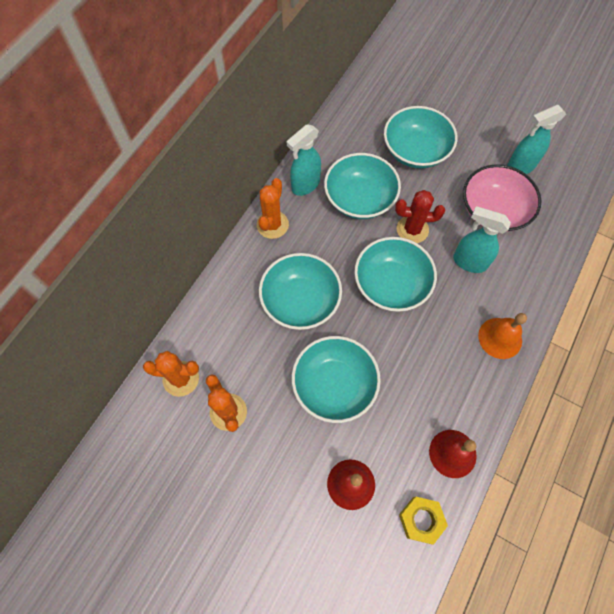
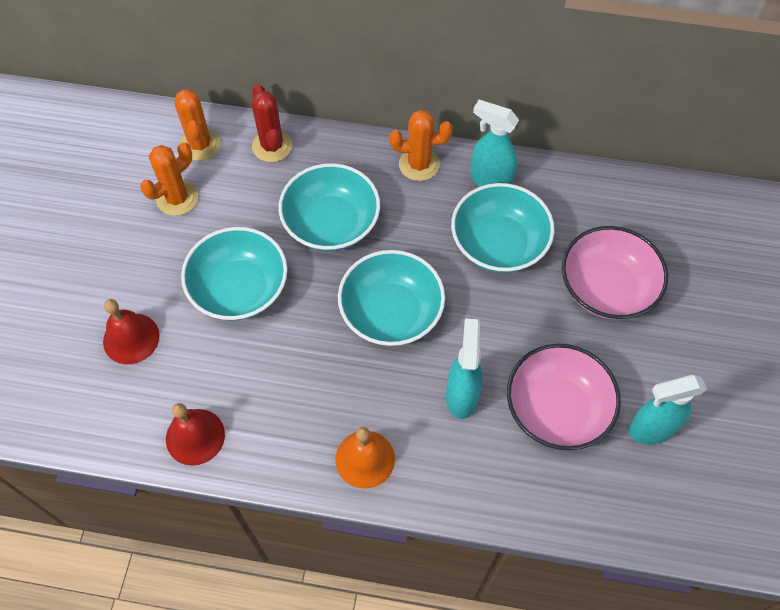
camera: 70 degrees right, 5 degrees down
turquoise bowl [384,106,457,169] -> pink bowl [562,226,668,320]
red cactus [395,190,445,243] -> red cactus moved to [252,84,293,162]
yellow nut [399,497,448,545] -> none
turquoise spray bottle [507,105,566,174] -> turquoise spray bottle turned 60 degrees counterclockwise [628,375,707,444]

